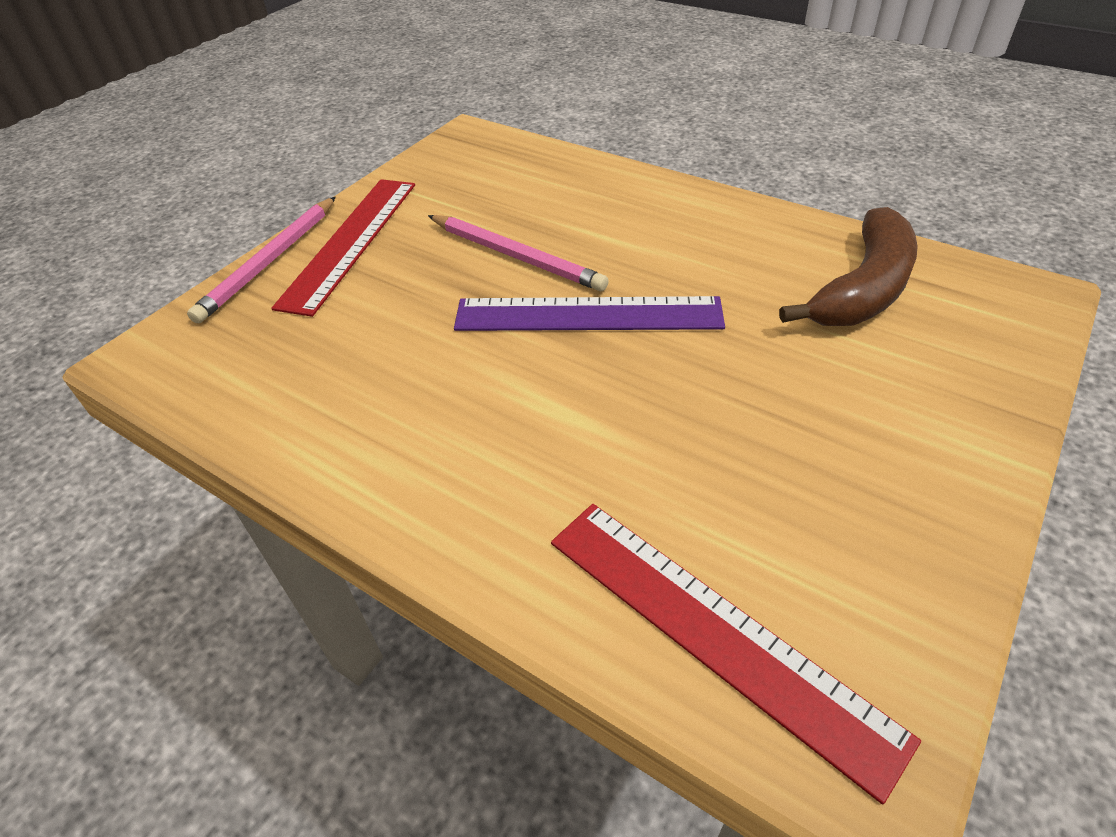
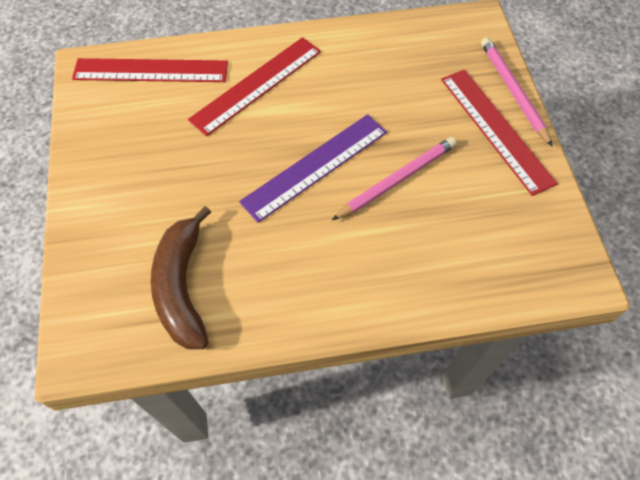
camera: 135 degrees right, 15 degrees up
pink pencil [428,215,609,291] -> pink pencil turned 150 degrees clockwise [332,137,457,220]
none -> red ruler [188,37,321,136]

